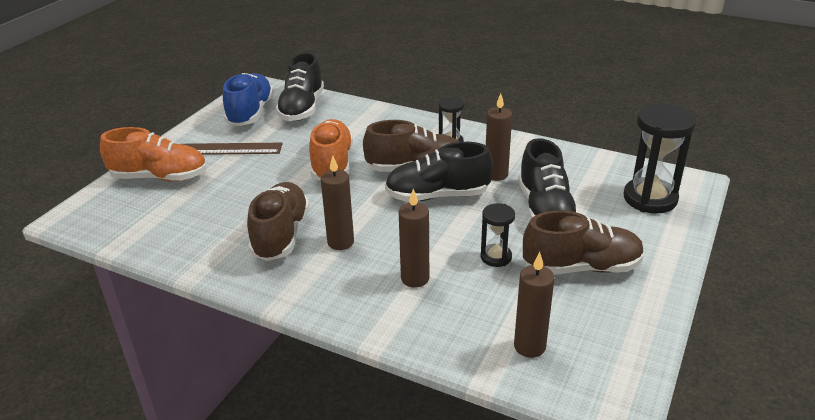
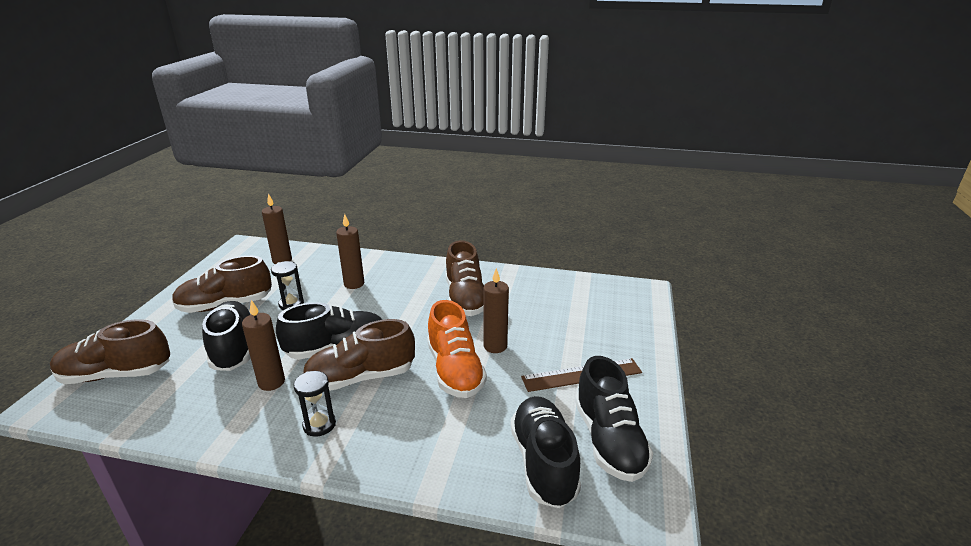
camera: 165 degrees right, 5 degrees down
orange shoe [100,127,207,182] -> none
blue shoe [223,73,274,126] -> black shoe [575,356,653,482]
brown candle [321,156,354,250] -> brown candle moved to [483,268,509,353]
black hourglass [624,103,697,214] -> brown shoe [50,319,170,384]

